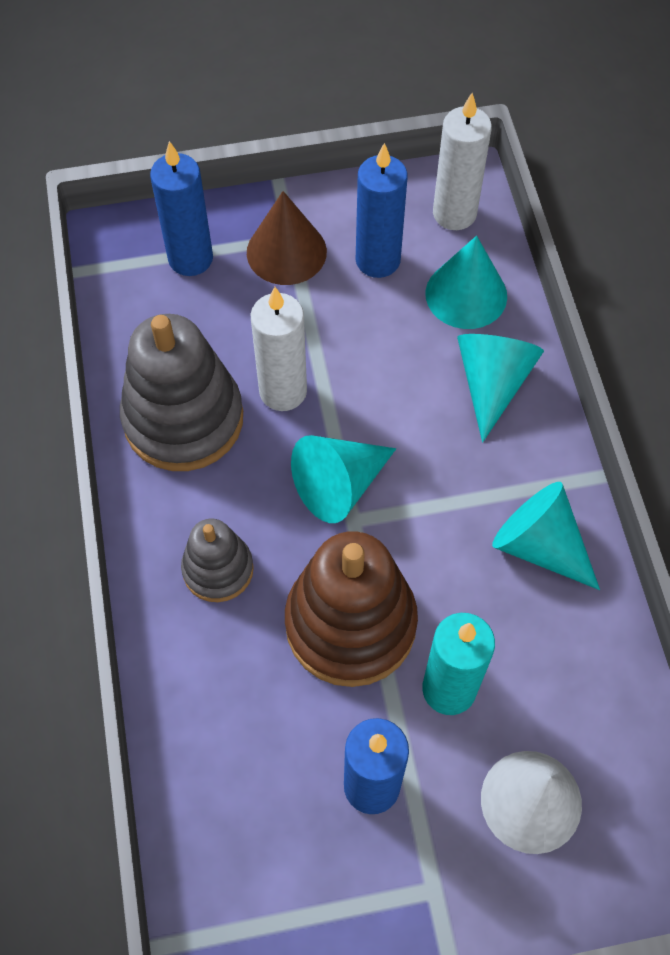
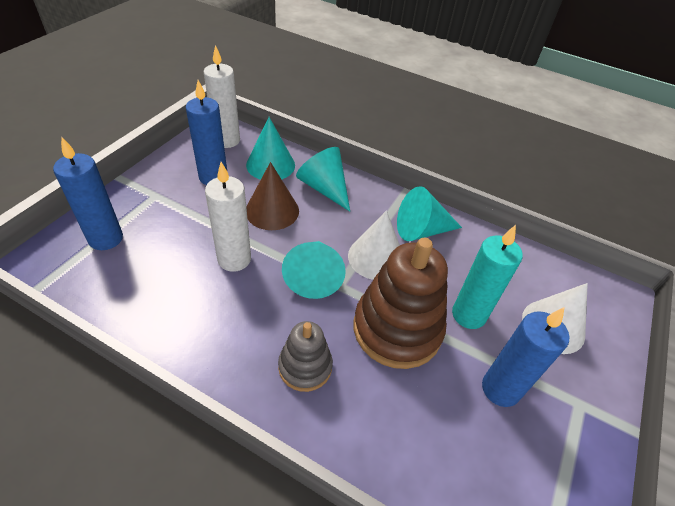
camera: 55 degrees left, 15 degrees down
grey stacking toy [120,314,243,471] -> none
brown cone [247,191,327,285] -> brown cone moved to [246,162,299,230]
none -> white cone [348,210,400,280]

